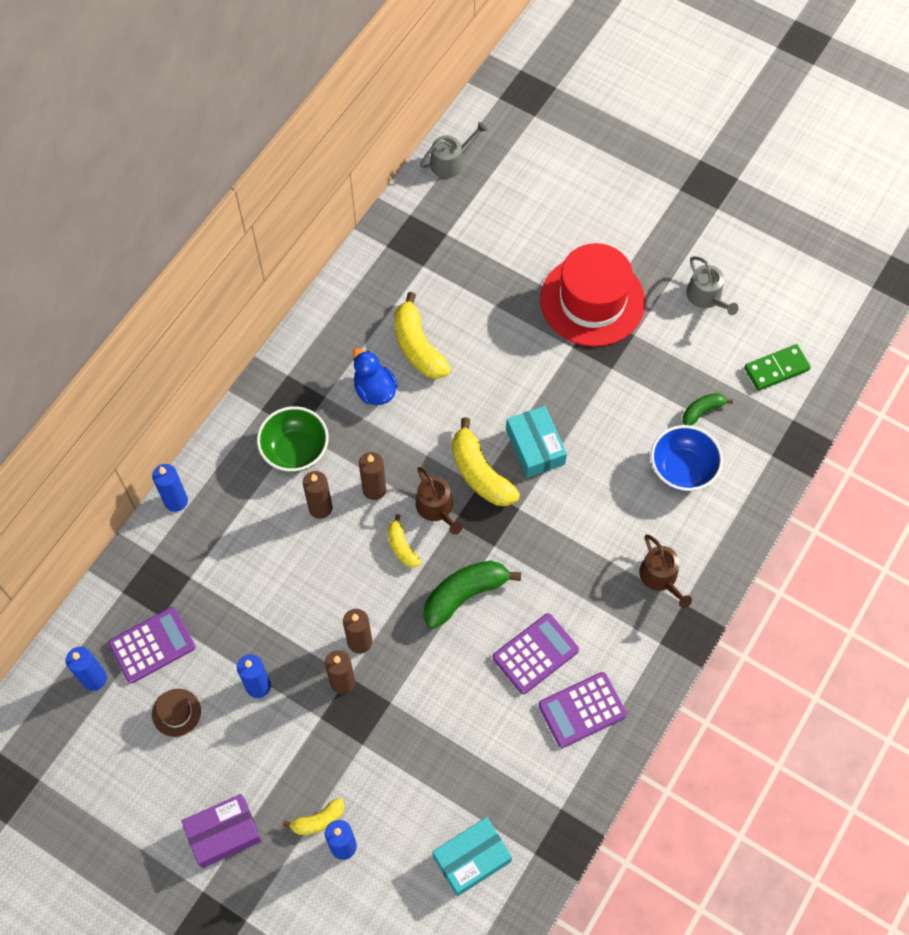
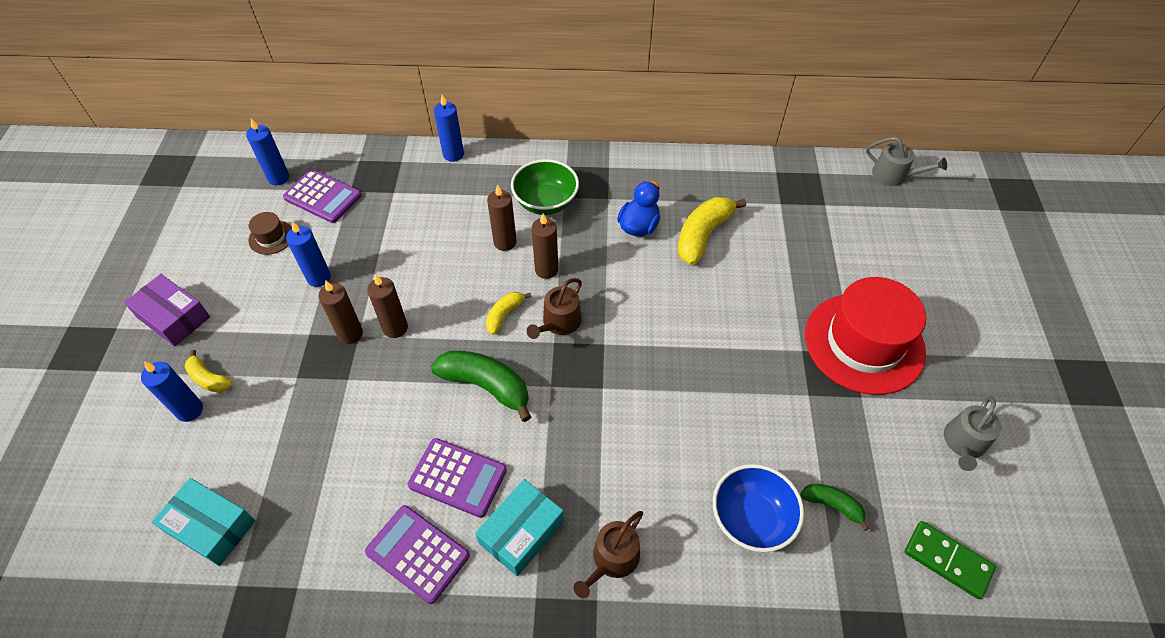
camera: 60 degrees right, 10 degrees down
yellow banana [452,417,520,506] -> none
turquoise box [506,406,567,478] -> turquoise box moved to [475,479,564,576]

